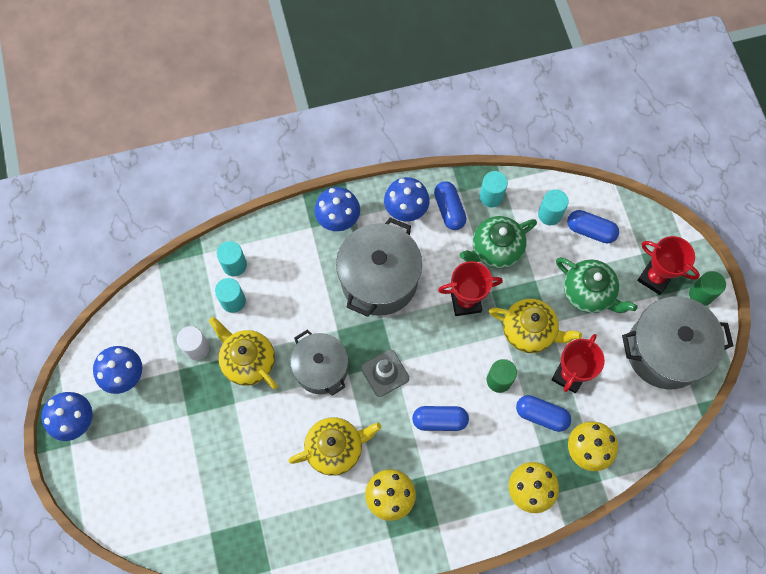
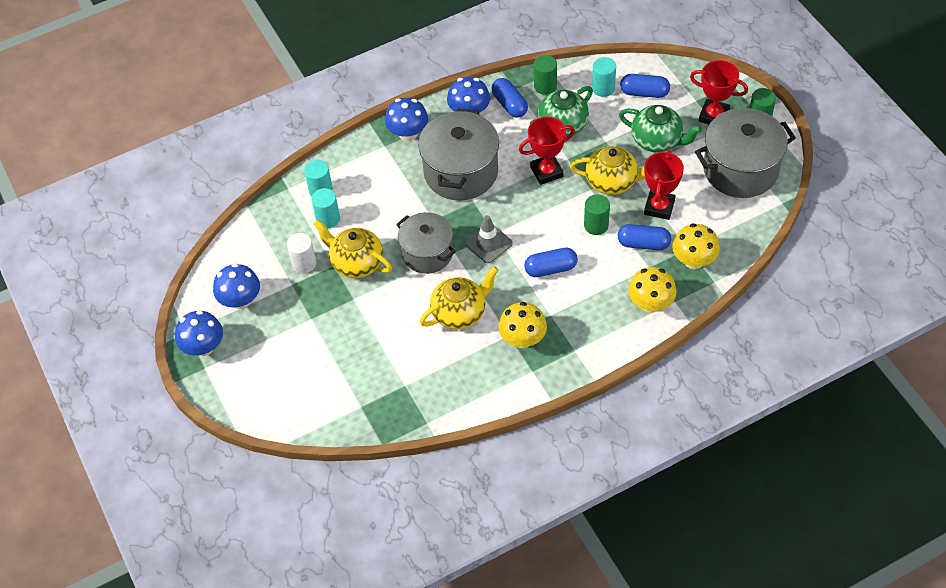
camera: 10 degrees left, 15 degrees down
turquoise cylinder [479,171,508,207] -> green cylinder [534,55,557,95]

